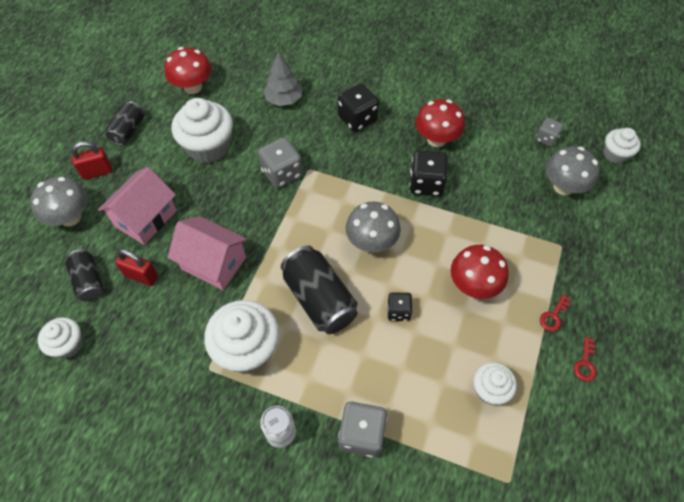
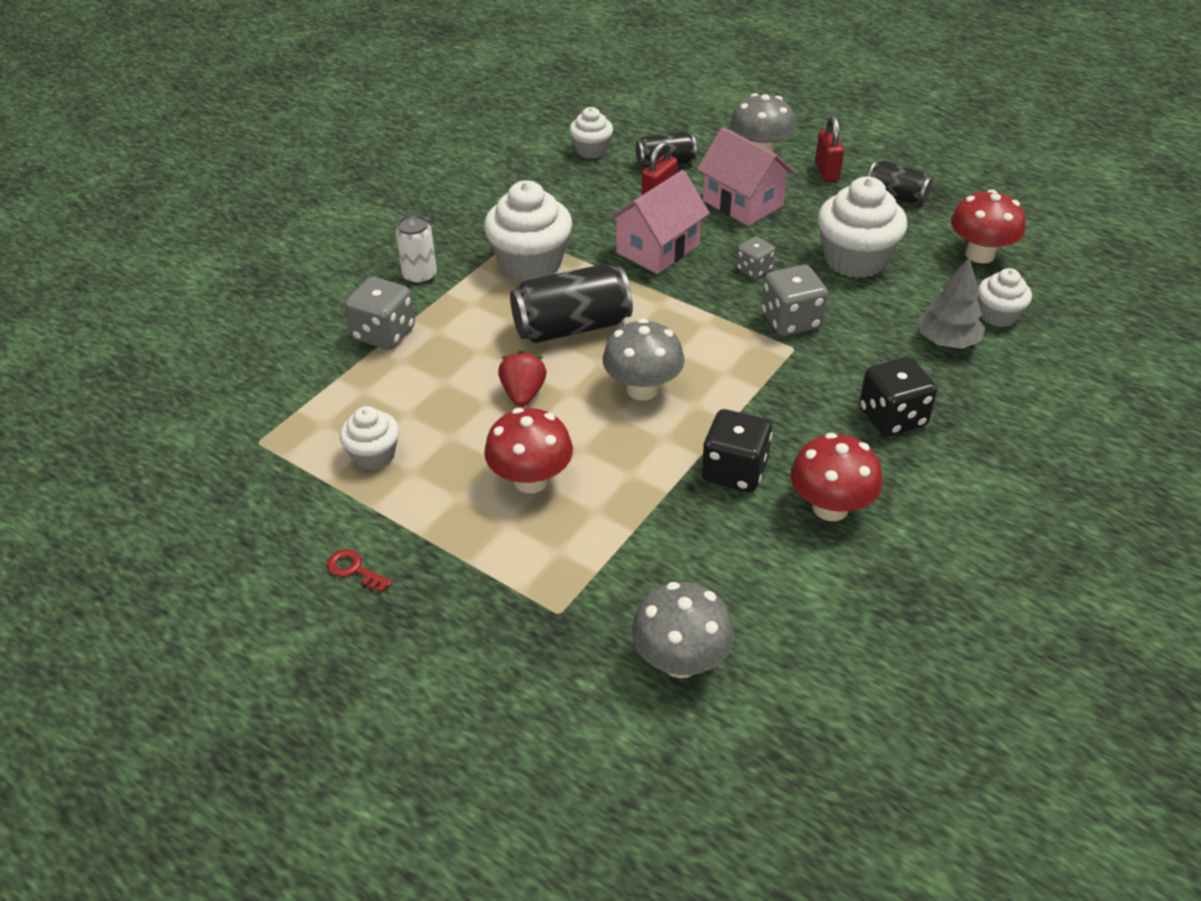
camera: 105 degrees right, 15 degrees down
black dice [387,292,413,321] -> red strawberry [498,350,547,407]
grey dice [536,118,564,147] -> grey dice moved to [736,236,775,279]
red key [540,294,571,331] -> none
white cupcake [603,128,641,164] -> white cupcake moved to [978,268,1032,327]

